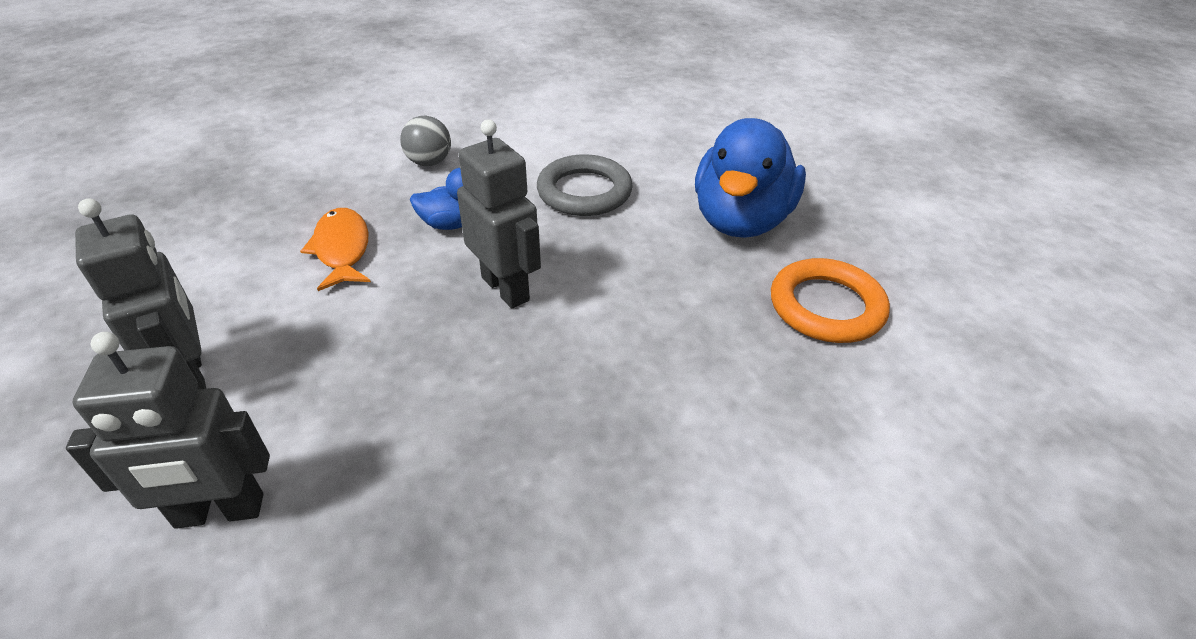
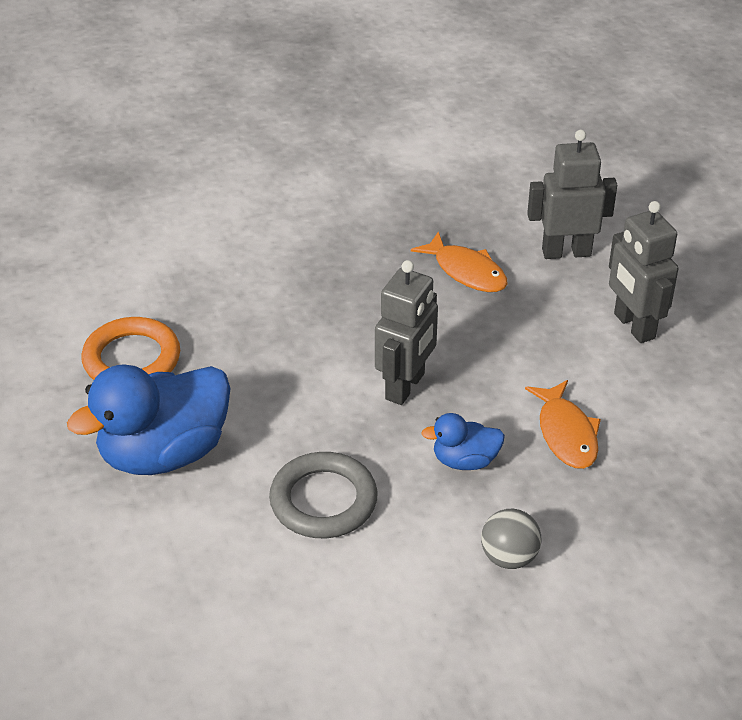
camera: 175 degrees left, 0 degrees up
grey robot [457,119,541,308] -> grey robot turned 120 degrees counterclockwise [375,260,438,405]
blue duck [695,118,806,238] -> blue duck turned 150 degrees counterclockwise [67,364,231,475]
none -> orange fish [411,232,507,292]

